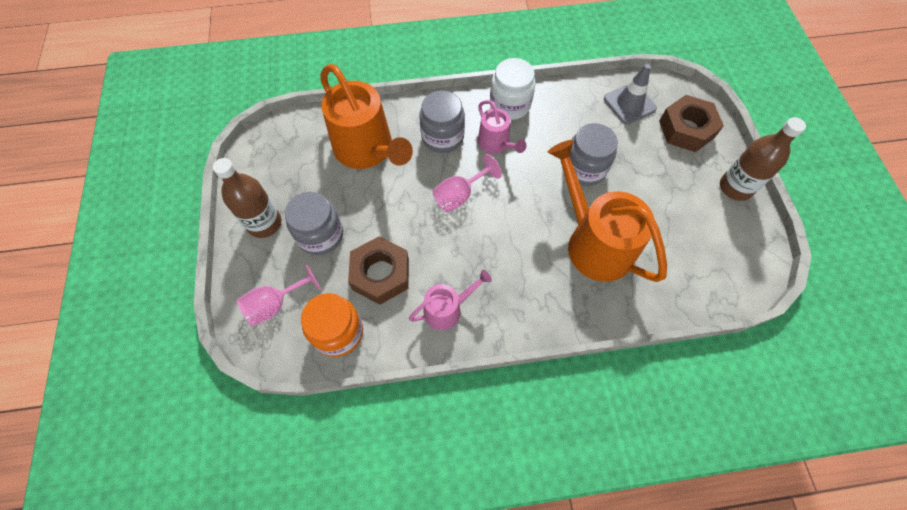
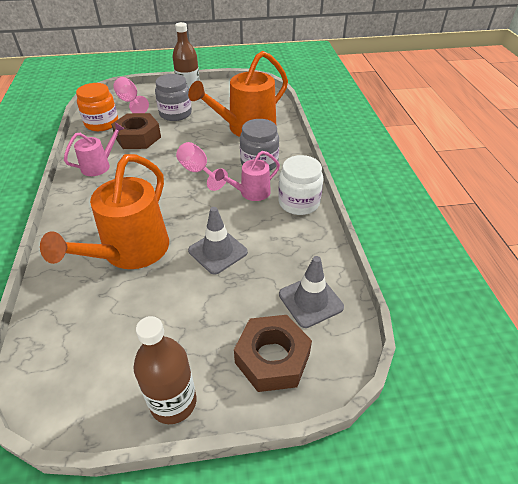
camera: 90 degrees right, 20 degrees down
pink watering can [409,270,492,330] -> pink watering can turned 105 degrees counterclockwise [64,123,124,176]
orange watering can [548,140,667,282] -> orange watering can turned 150 degrees clockwise [40,154,169,269]
grey jar [570,123,618,186] -> grey traffic cone [188,207,248,275]

